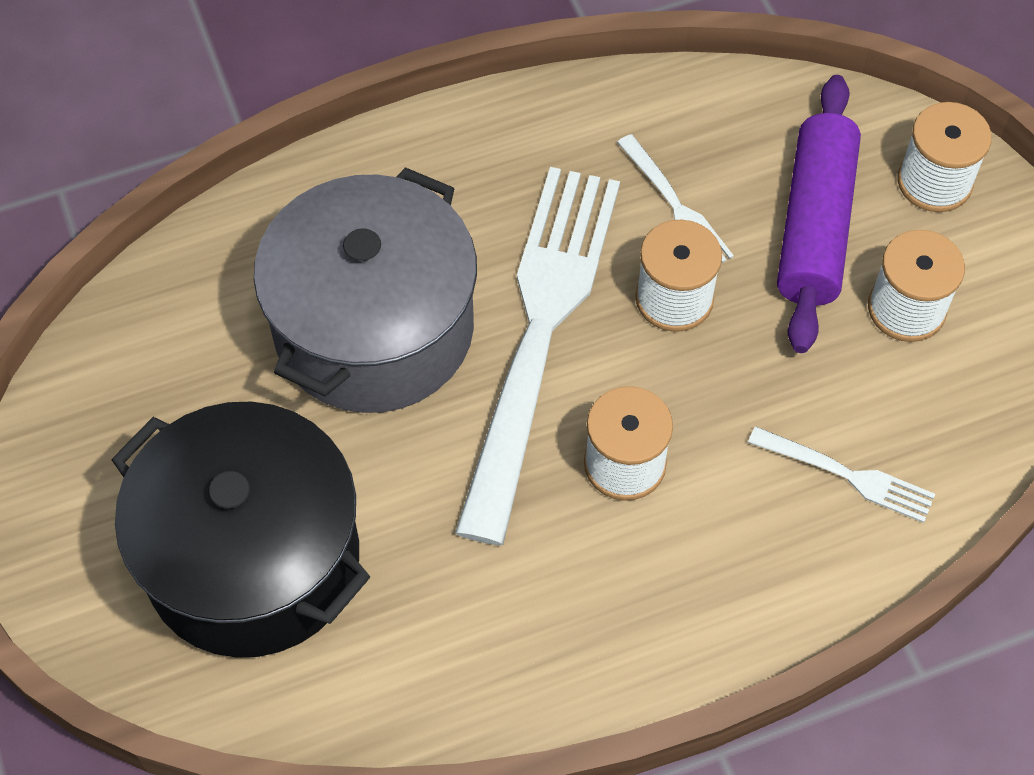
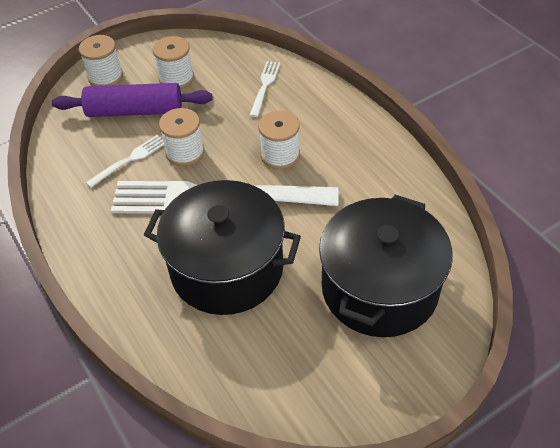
camera: 100 degrees left, 10 degrees down
grey pot [254,167,477,413] -> black pot [144,180,301,315]

